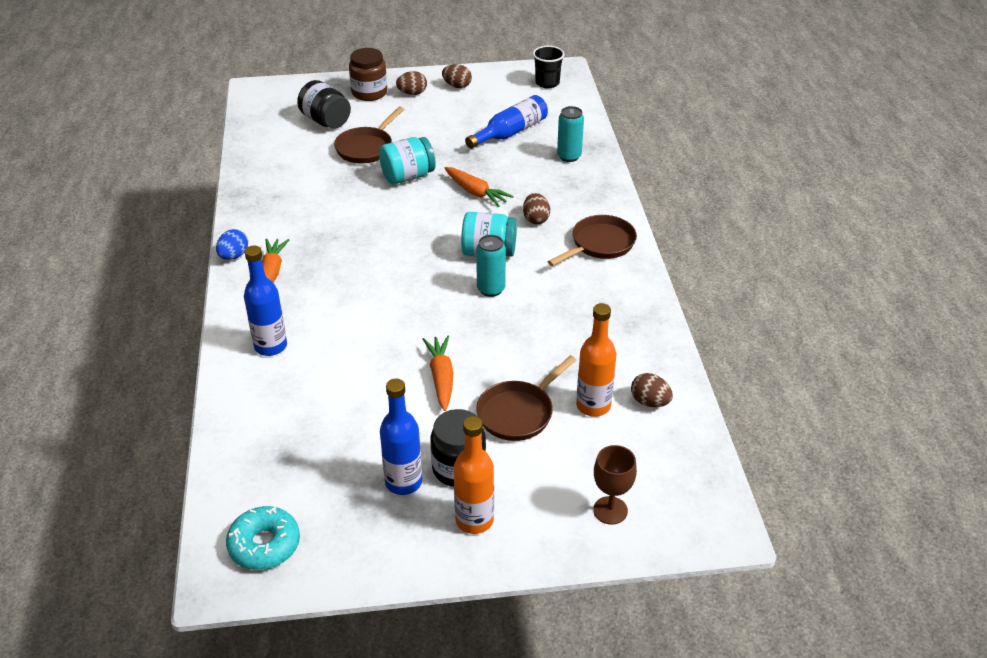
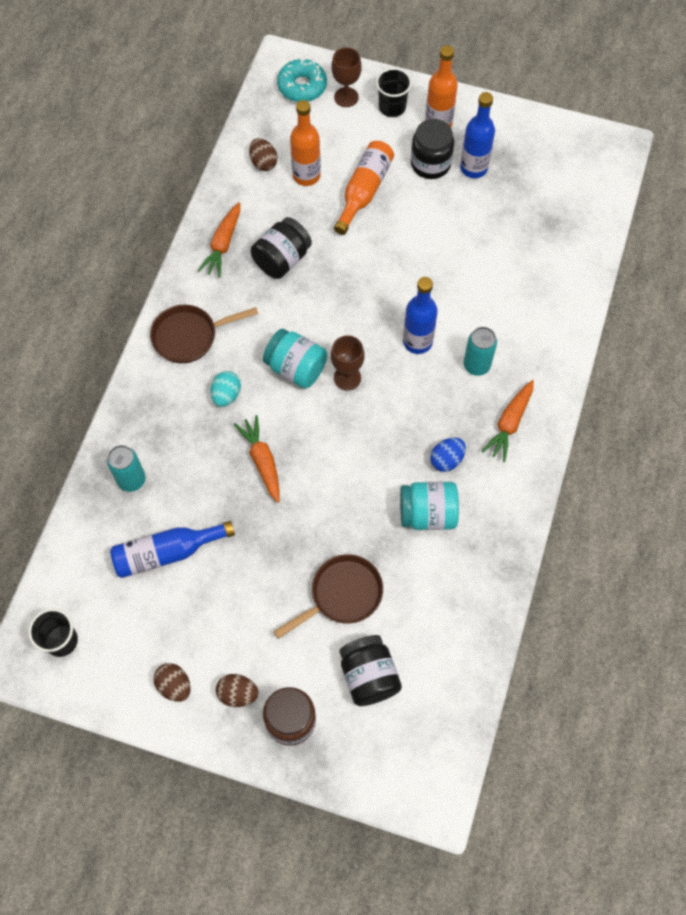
camera: 155 degrees left, 25 degrees up
blue egg [216,229,248,260] -> blue egg moved to [430,438,466,472]
turquoise donut [226,506,300,570] -> turquoise donut moved to [277,59,327,102]
blue bottle [244,245,287,356] -> blue bottle moved to [403,277,438,354]
turquoise jar [379,137,436,184] -> turquoise jar moved to [400,482,459,530]
orange carrot [422,336,454,411] -> orange carrot moved to [198,202,240,277]
turquoise can [476,235,506,297] -> turquoise can moved to [463,327,497,376]
brown pan [476,355,576,441] -> orange bottle [334,141,394,235]
brown egg [523,193,550,225] -> turquoise egg [211,371,241,407]
none -> black jar [251,217,312,279]
none -> brown goblet [331,335,365,391]
none -> black cup [376,68,412,117]

